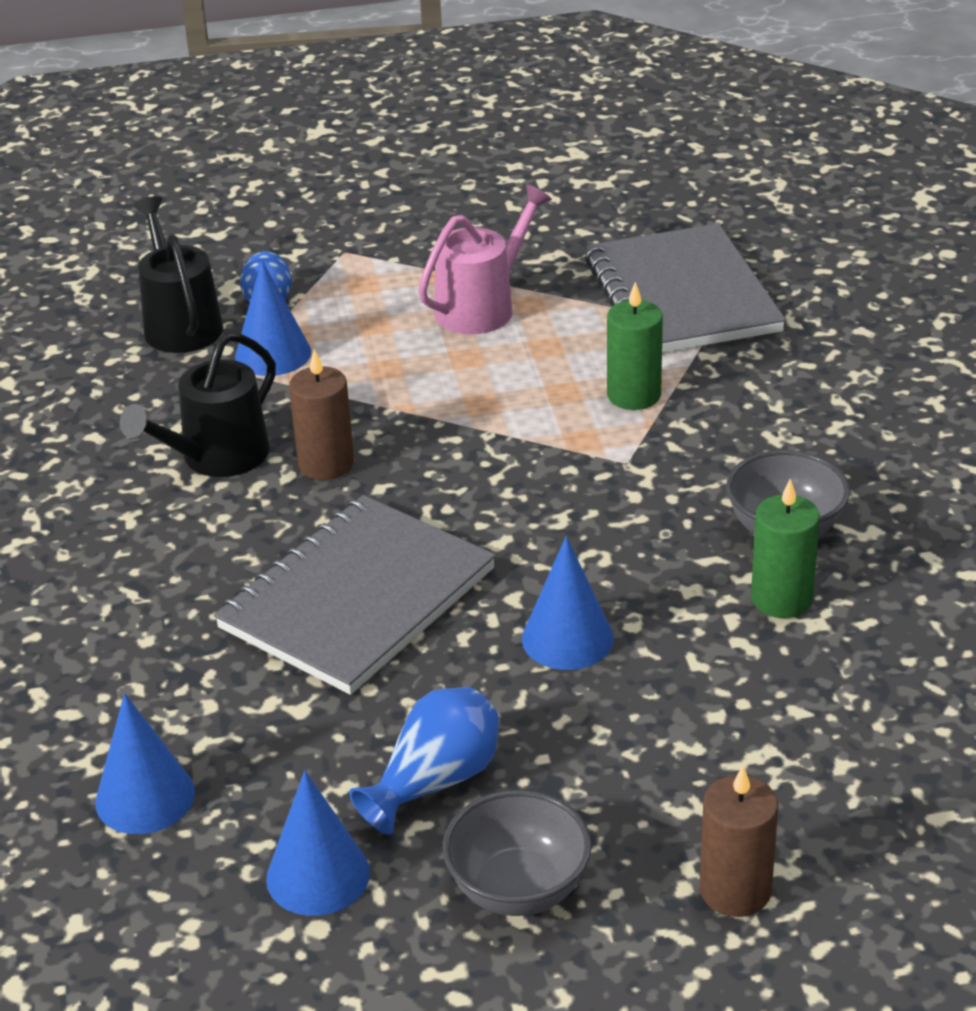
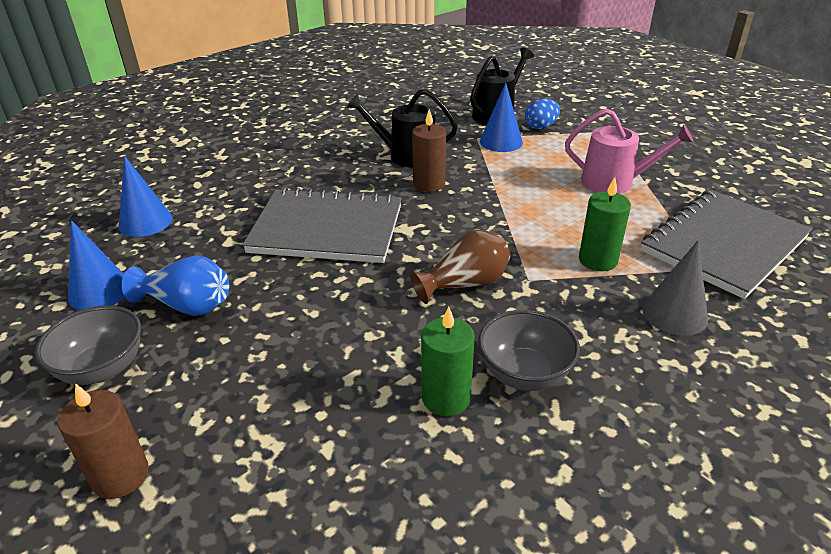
camera: 60 degrees right, 0 degrees up
blue cone [522,536,614,670] -> none
none -> brown vase [410,229,510,304]
none -> grey cone [642,240,708,336]

